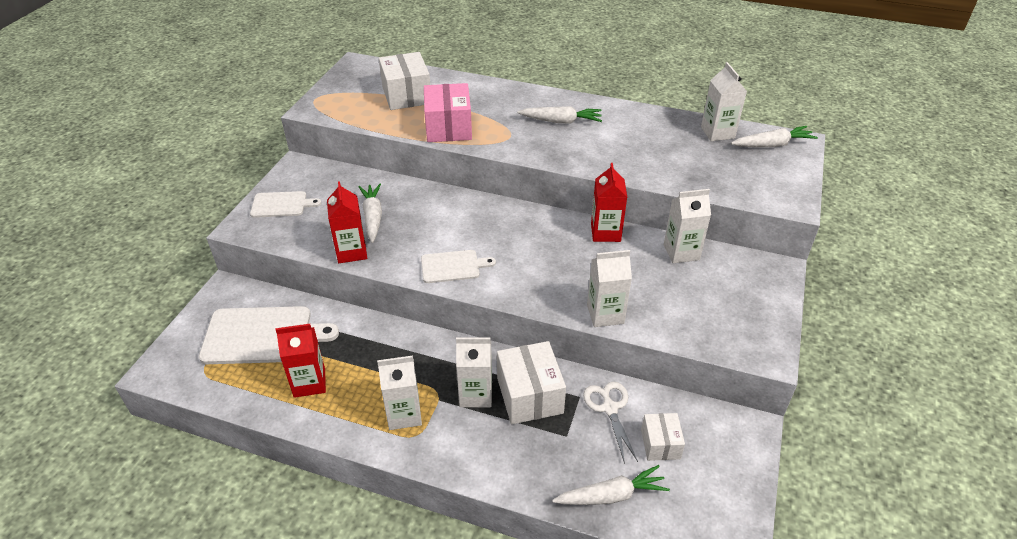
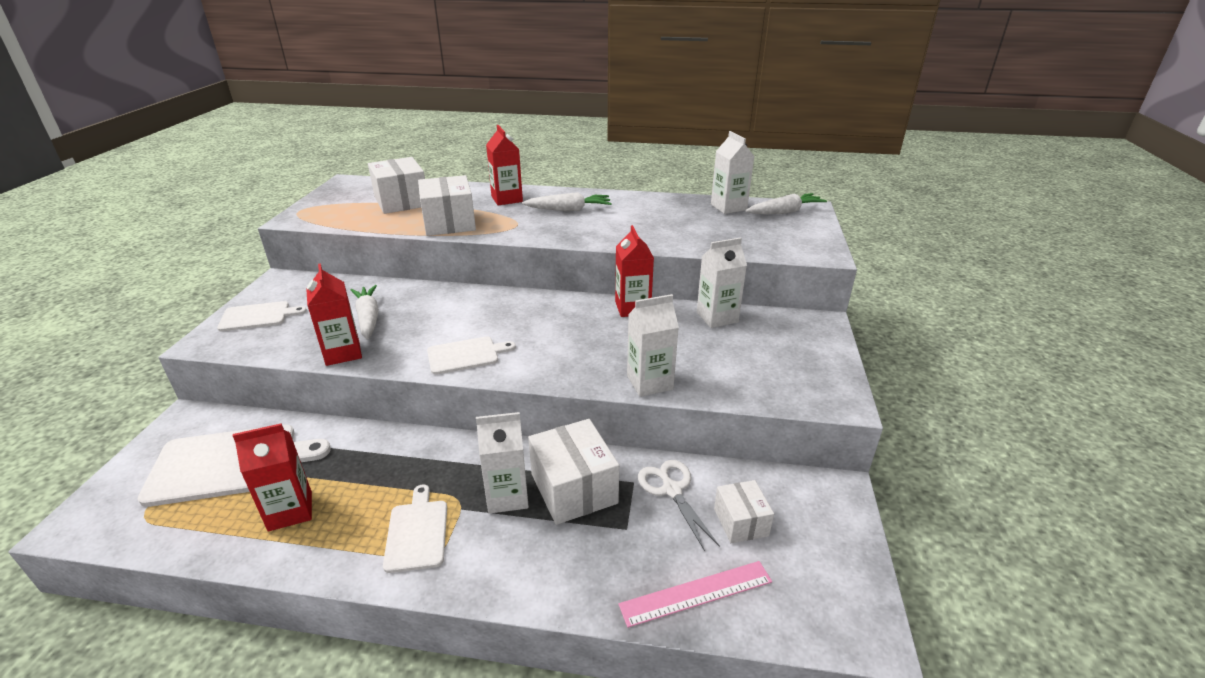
camera: 10 degrees left, 10 degrees down
white carton [377,355,422,430] -> white cutting board [383,485,447,573]
pink box [424,83,472,142] -> white box [418,175,476,236]
white carrot [552,465,670,505] -> pink ruler [618,561,772,628]
none -> red carton [486,125,523,205]

